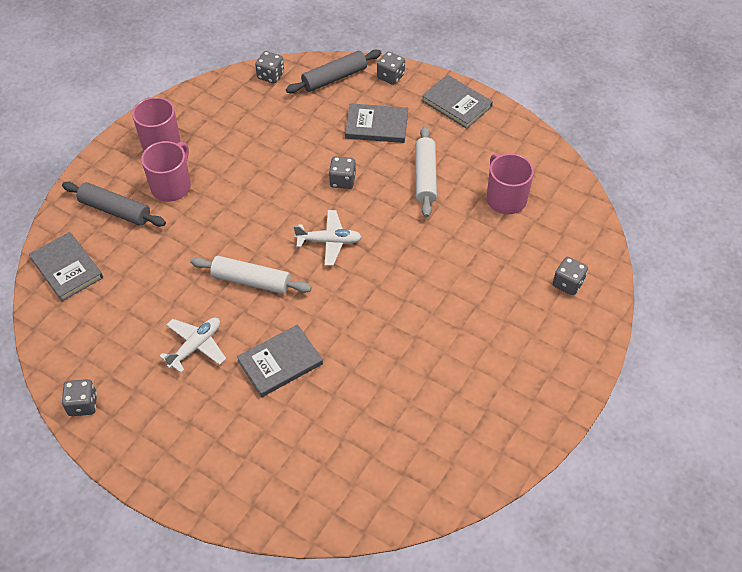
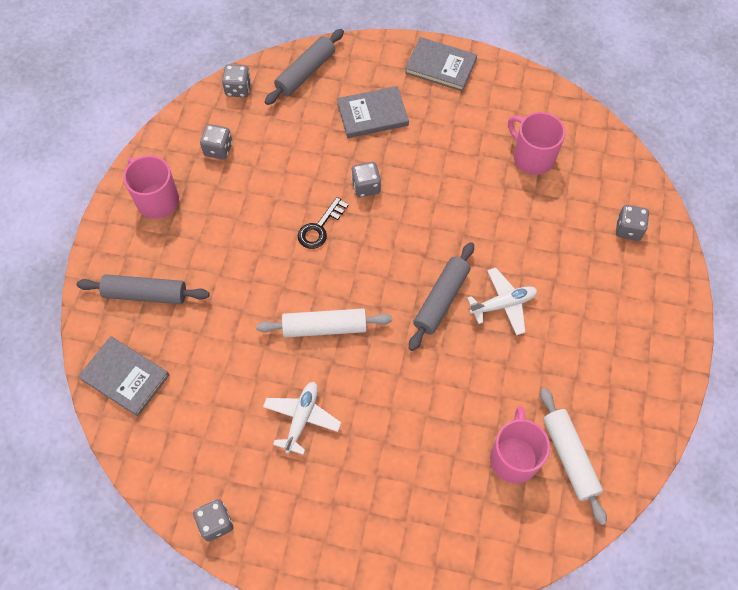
camera: 20 degrees left, 10 degrees up
pink mug [141,141,191,202] -> pink mug moved to [490,406,550,484]
grey book [237,324,323,397] -> none
white plane [294,210,362,266] -> white plane moved to [467,268,538,336]
grey dice [377,52,405,85] -> grey dice moved to [200,124,232,159]
white rolling pin [415,126,437,217] -> white rolling pin moved to [540,388,607,525]
none -> black key [298,197,349,249]
none -> grey rolling pin [409,242,474,351]

